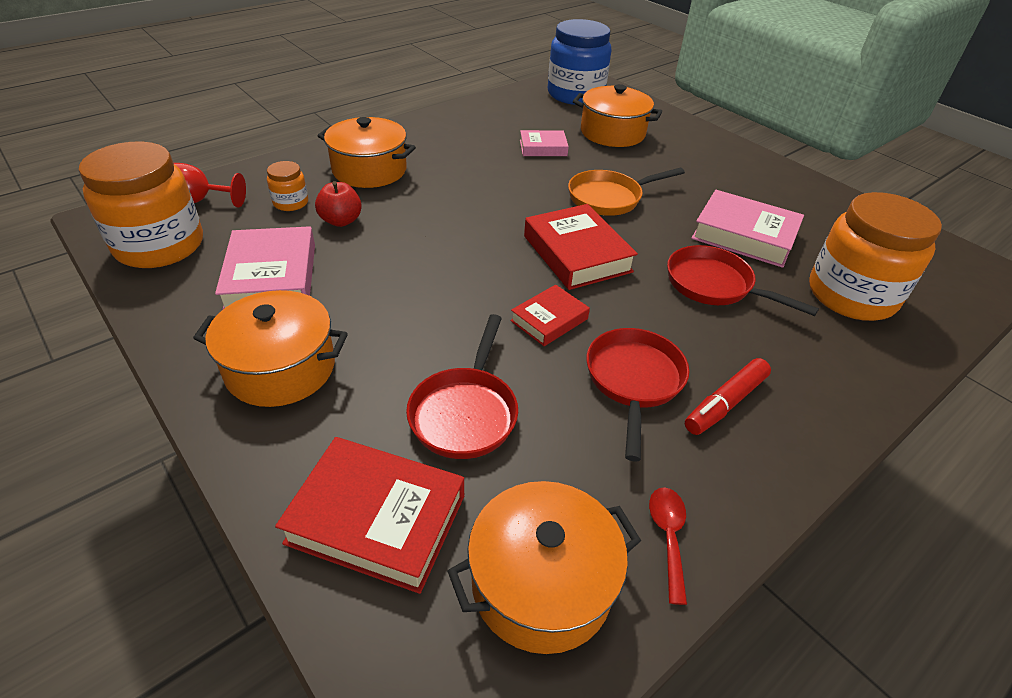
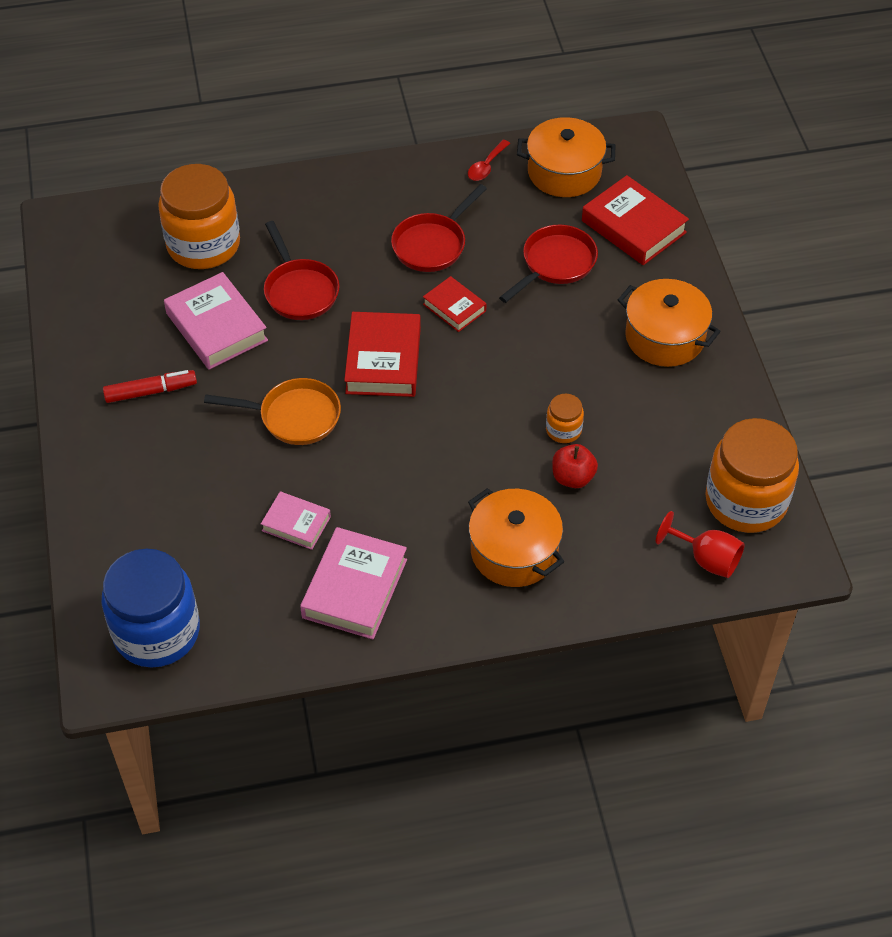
camera: 150 degrees left, 10 degrees up
pink book [215,226,315,310] -> pink book moved to [300,527,407,639]
orange jar [267,161,308,211] -> orange jar moved to [546,394,584,443]
red book [510,285,590,346] -> red book turned 60 degrees clockwise [423,276,486,332]
orange pot [573,84,662,147] -> none
red marker [685,358,771,435] -> red marker moved to [103,370,197,403]

